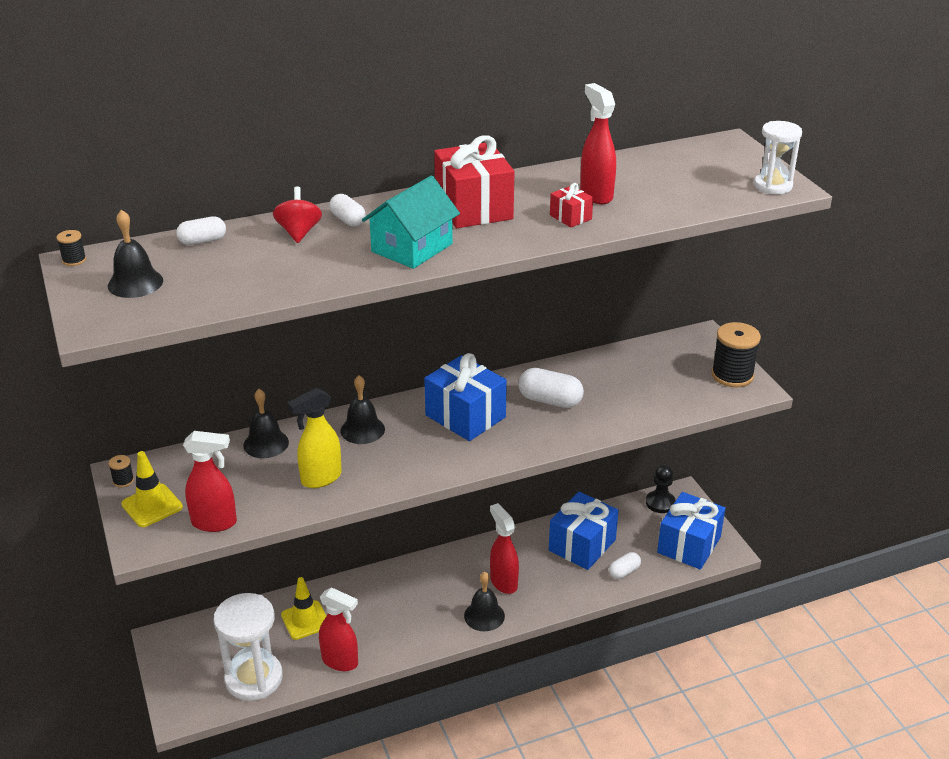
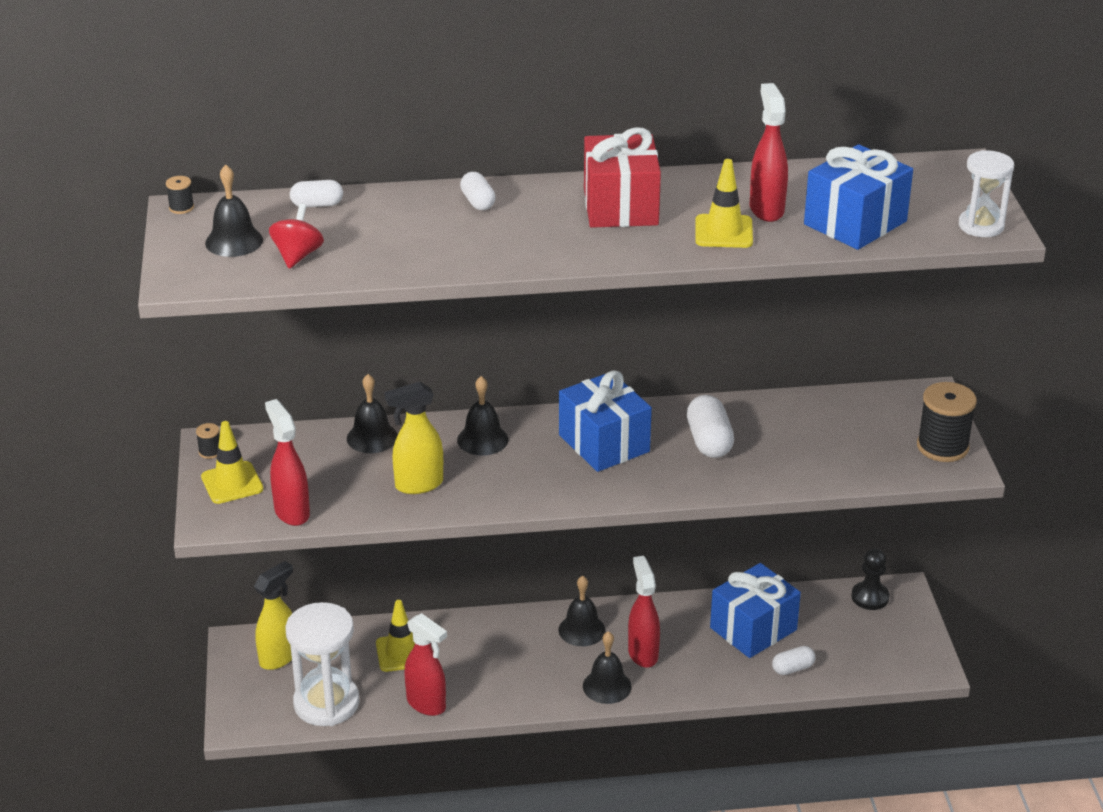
camera: 15 degrees right, 0 degrees up
red spray bottle [183,431,237,532] -> red spray bottle turned 135 degrees counterclockwise [265,399,310,526]
red spinning top [273,186,322,243] -> red spinning top moved to [269,204,324,269]
turquoise house [362,175,460,269] -> none
white capsule [518,368,584,408] -> white capsule turned 45 degrees clockwise [687,395,734,458]
red gift [550,183,593,228] -> yellow traffic cone [695,159,753,248]
blue gift [657,492,725,570] -> blue gift moved to [804,144,913,250]
none -> yellow spray bottle [254,561,293,670]
none -> black bell [559,576,606,646]

